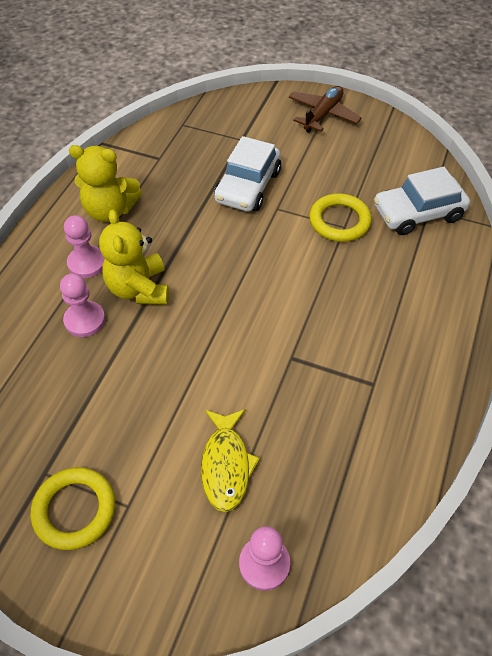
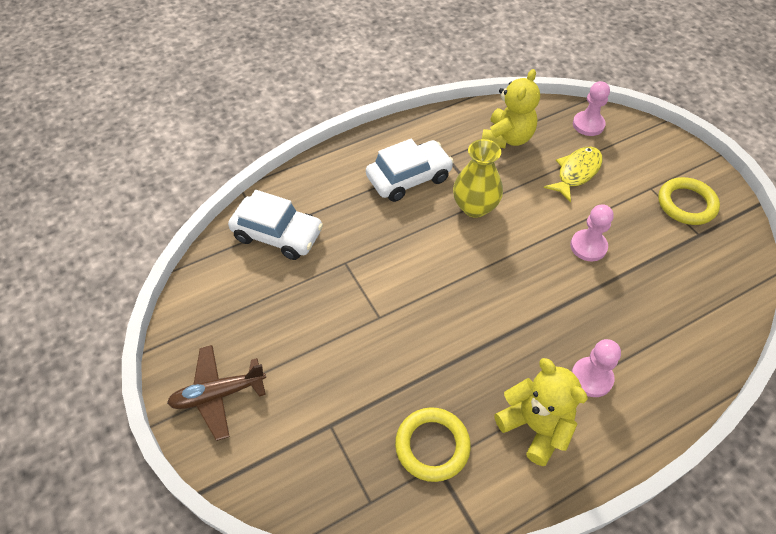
camera: 140 degrees left, 0 degrees up
pink pawn [60,273,105,337] -> pink pawn moved to [570,204,614,261]
yellow teddy bear [99,209,169,304] -> yellow teddy bear moved to [482,69,540,148]
white car [214,136,281,212] -> white car moved to [366,139,454,202]
yellow ring [309,193,372,242] -> yellow ring moved to [395,407,471,482]
none -> yellow vase [453,139,503,218]

